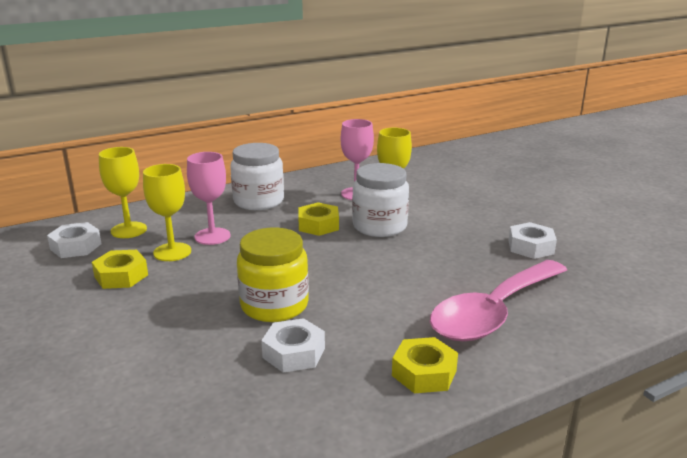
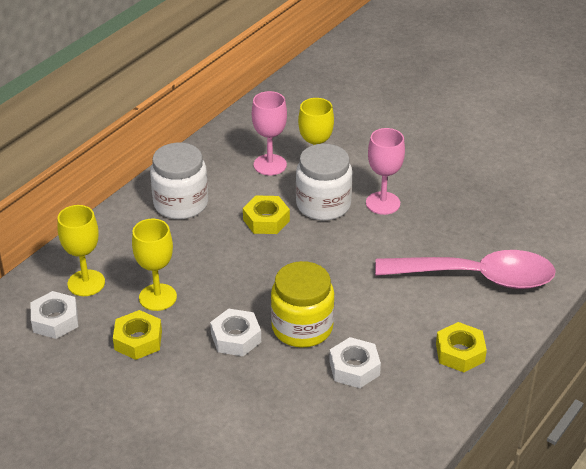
camera: 25 degrees left, 15 degrees up
pink goblet [187,152,230,245] -> pink goblet moved to [366,128,405,215]
pink spoon [430,260,567,341] -> pink spoon turned 105 degrees counterclockwise [375,250,556,289]
white nut [508,222,557,259] -> white nut moved to [210,309,261,356]

